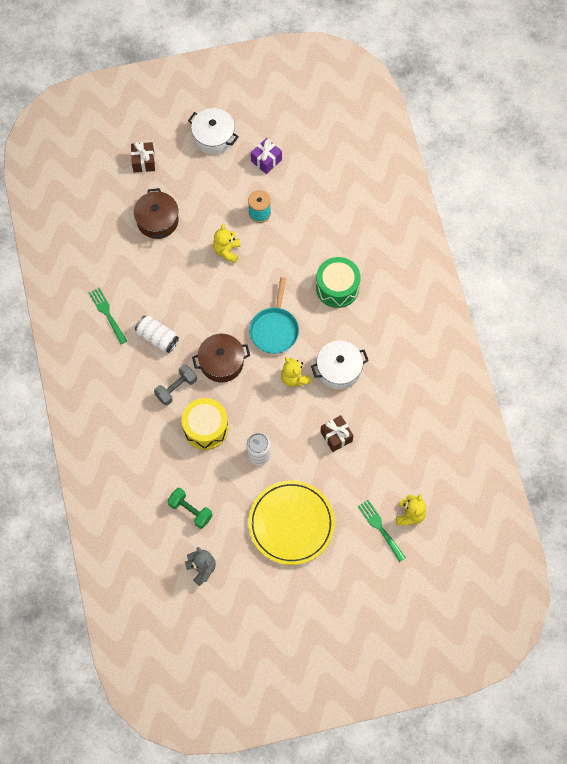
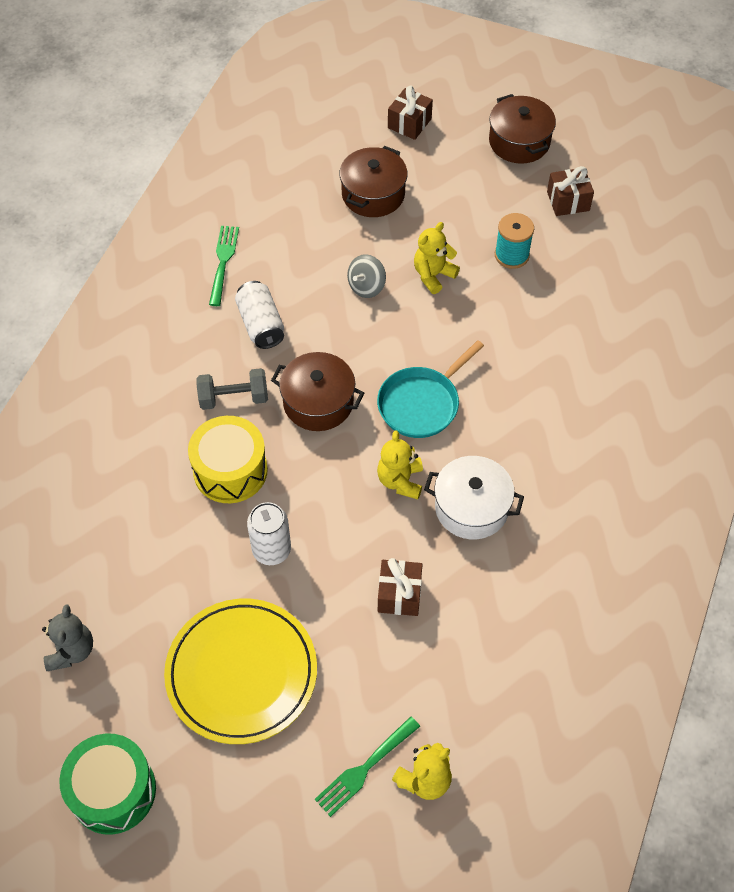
camera: 35 degrees right, 10 degrees down
green dumbbell [167,488,213,529] -> none
white pot [188,108,238,155] -> brown pot [489,94,556,164]
purple gift [251,138,282,174] -> brown gift [547,166,594,216]
green drum [316,257,361,308] -> green drum moved to [59,733,156,835]
green fork [358,500,406,562] -> green fork turned 135 degrees counterclockwise [315,716,420,817]
none -> grey spinning top [347,254,386,298]

